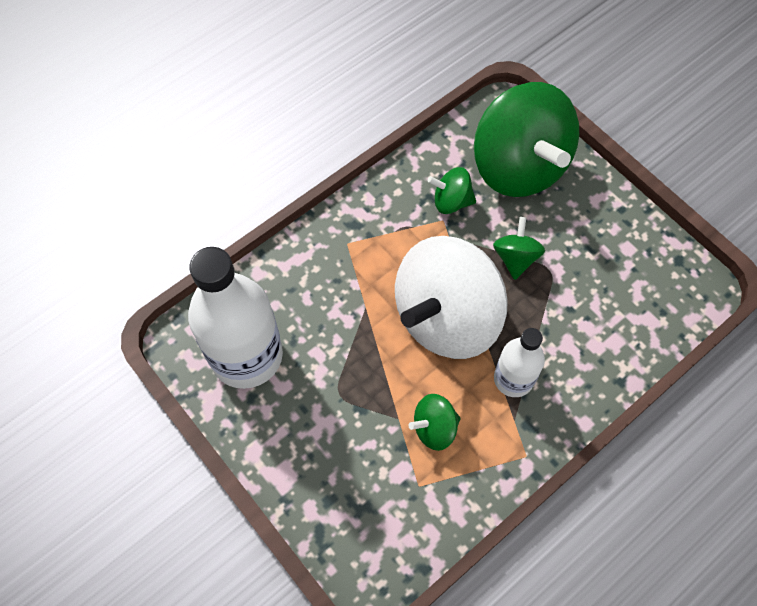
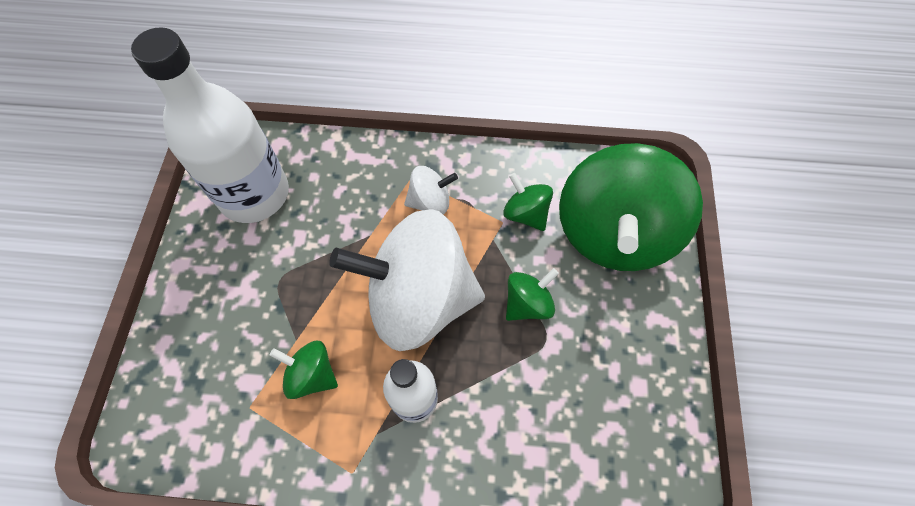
camera: 45 degrees right, 0 degrees up
none -> white spinning top [404,166,458,214]

